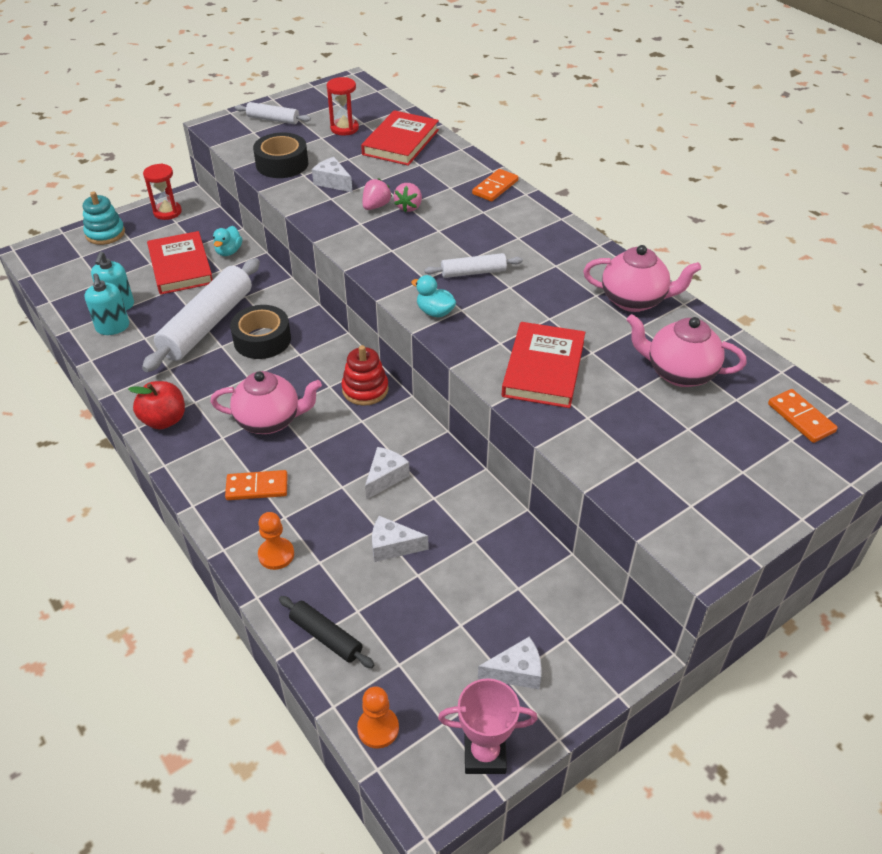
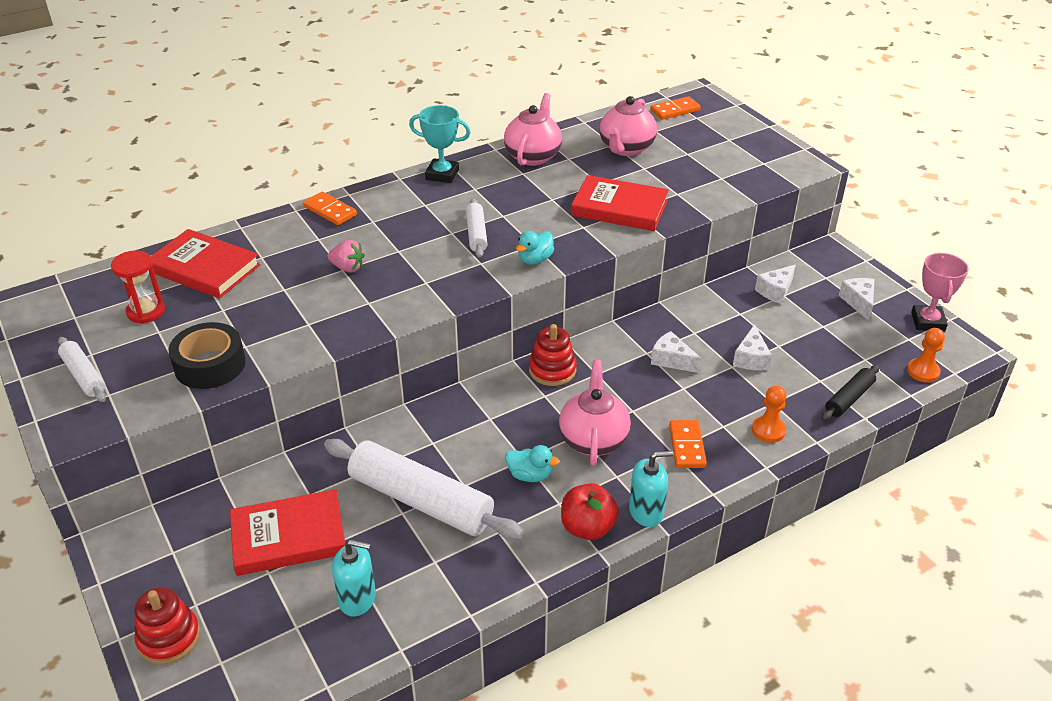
camera: 85 degrees left, 5 degrees down
turquoise stacking toy [83,191,125,245] -> red stacking toy [134,587,200,664]
turquoise soap dispenser [84,274,129,335] -> turquoise soap dispenser moved to [629,451,674,527]
red hourglass [143,164,182,220] -> none
turquoise duck [213,226,242,256] -> turquoise duck moved to [505,445,560,482]
black tape [230,305,291,359] -> none
white rolling pin [235,102,311,124] -> white rolling pin turned 60 degrees counterclockwise [58,337,106,402]
white cheese [312,157,352,192] -> white cheese moved to [755,265,796,304]
pink strawberry [363,178,392,210] -> none
none -> turquoise trophy [409,105,471,183]

